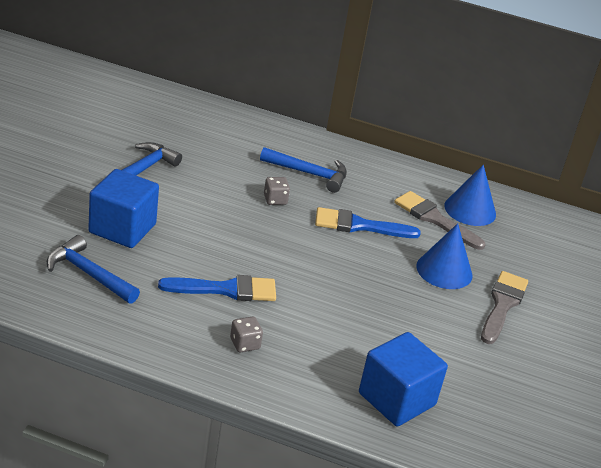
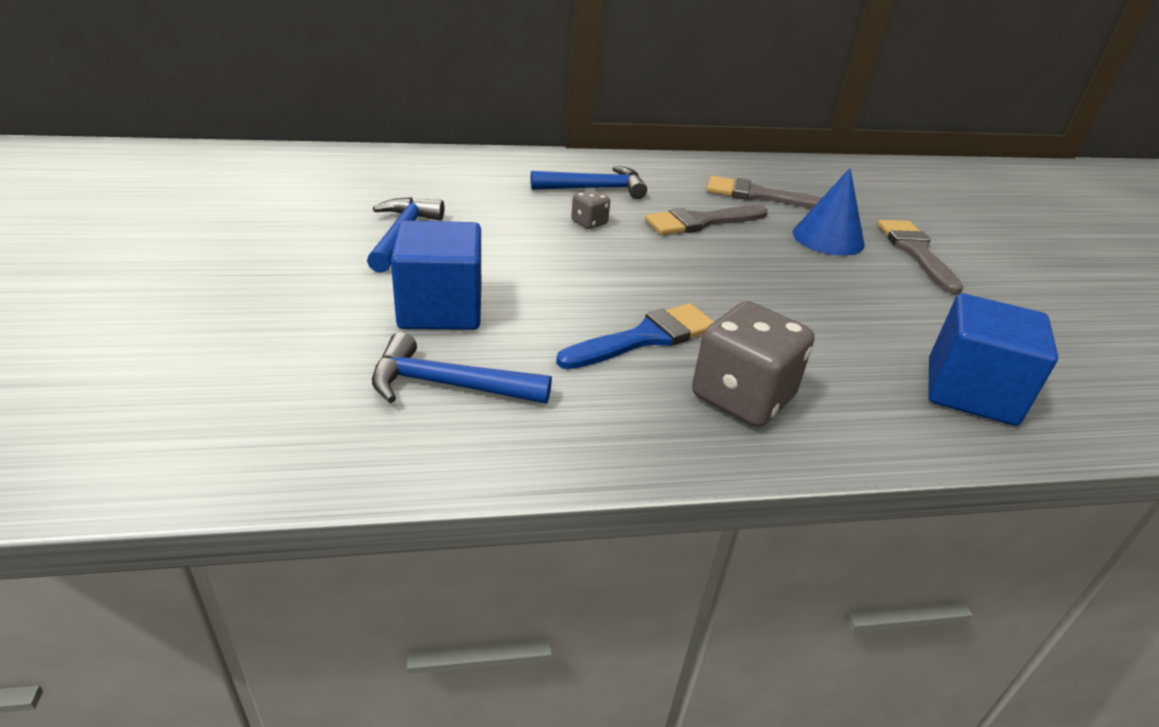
camera: 25 degrees left, 0 degrees up
grey dice [230,316,263,352] -> grey dice [692,301,814,427], size x2.08
blue brush [315,207,421,238] -> grey brush [645,205,768,235]
blue cone [444,165,496,226] -> none

